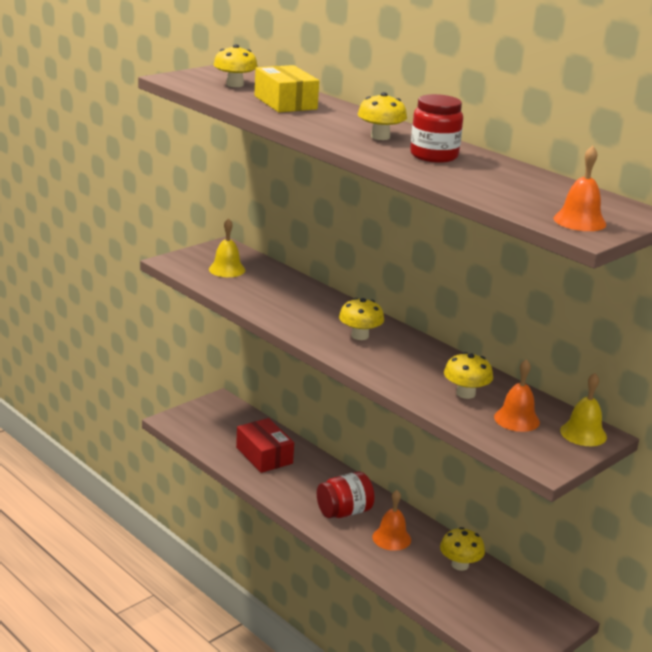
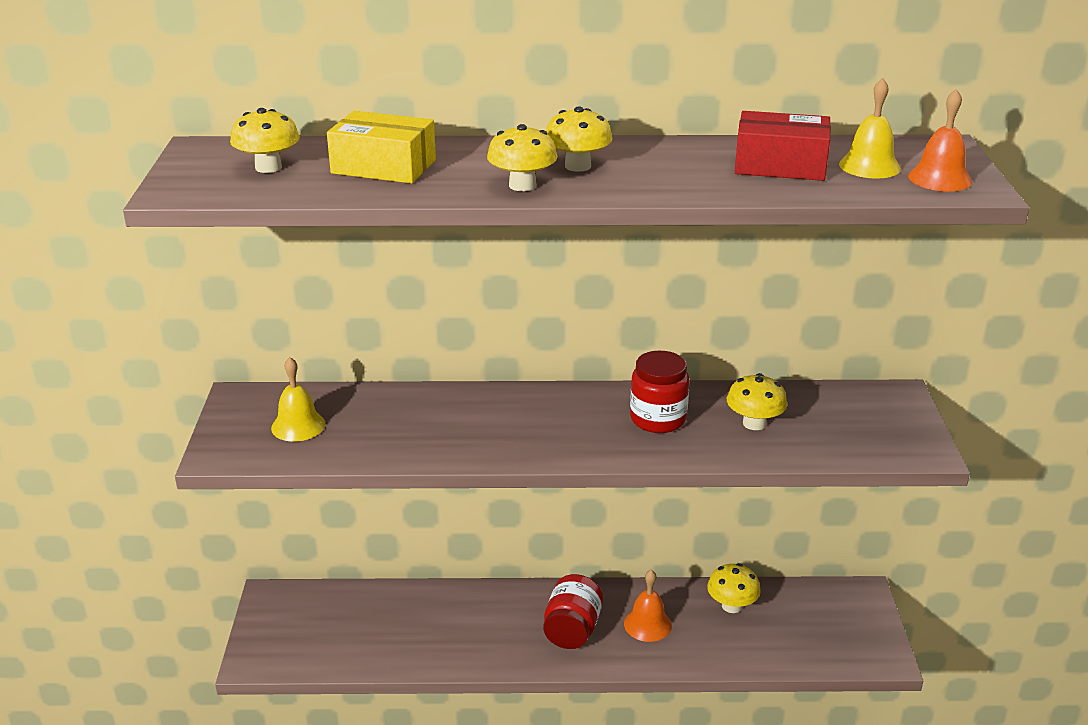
camera: 45 degrees left, 5 degrees up
red box [236,418,294,473] -> red box moved to [735,111,831,181]
yellow mushroom [339,298,384,340] -> yellow mushroom moved to [487,124,558,191]
red jar [410,94,463,163] -> red jar moved to [630,351,689,433]
orange bell [494,359,540,432] -> none
yellow bell [560,373,607,446] -> yellow bell moved to [839,78,901,179]

